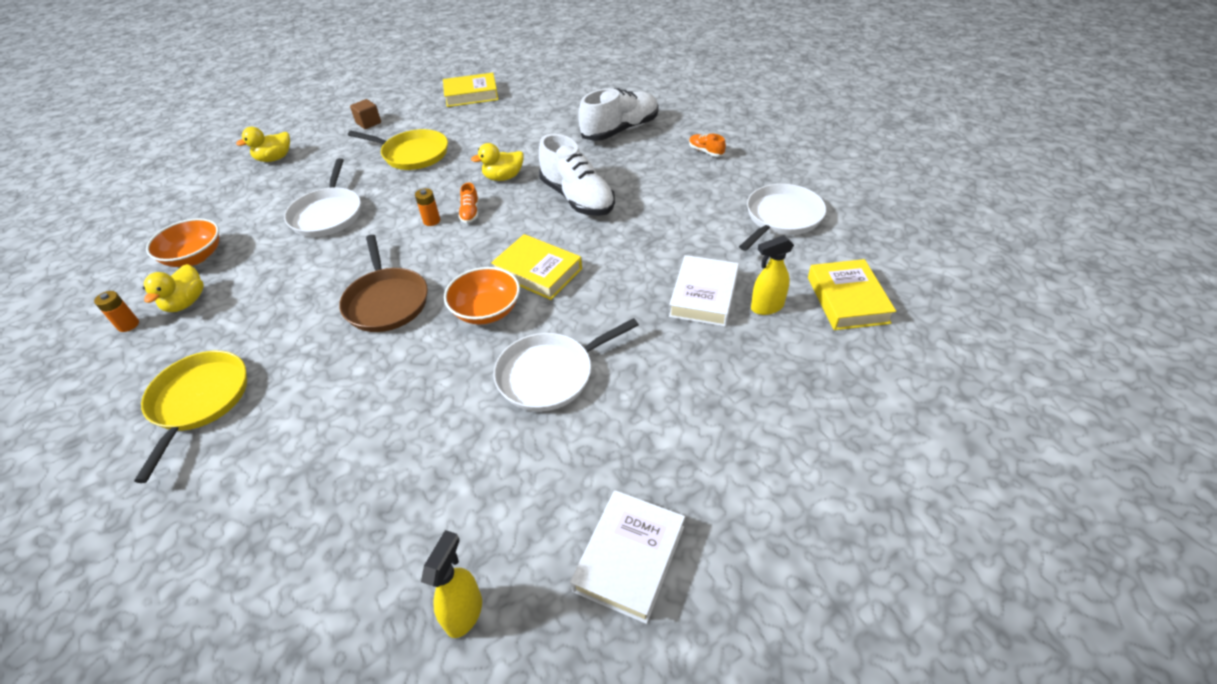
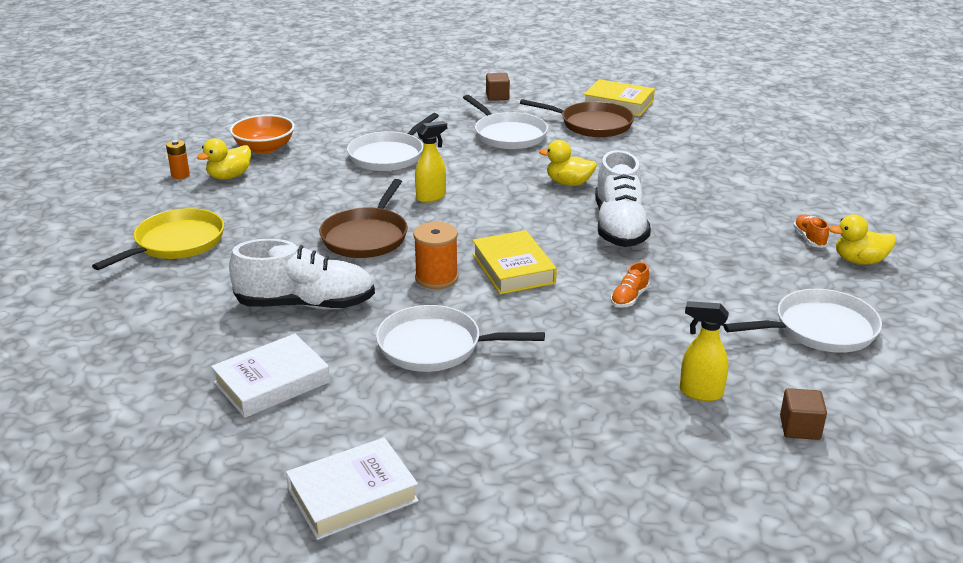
camera: 35 degrees right, 15 degrees down
yellow duck [236,127,290,162] -> yellow duck moved to [829,214,896,265]
yellow pan [348,129,448,170] -> white pan [463,95,548,150]
orange battery [415,188,440,226] -> none
yellow spray bottle [421,530,482,638] -> yellow spray bottle moved to [415,121,447,203]
orange bowl [444,267,520,324] -> orange spool [413,222,458,289]
orange shoe [459,183,479,223] -> orange shoe moved to [611,262,650,308]
white shoe [578,88,659,141] -> white shoe moved to [229,239,375,310]
white book [669,255,739,327] -> white book moved to [211,334,330,418]
yellow book [808,259,896,330] -> brown cube [780,388,827,440]
none -> brown pan [520,99,634,137]

